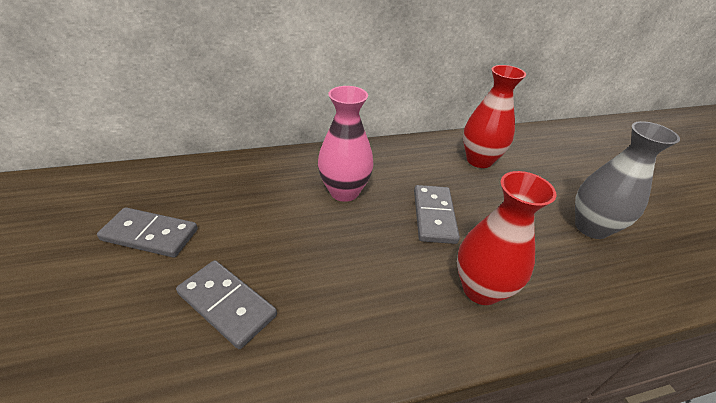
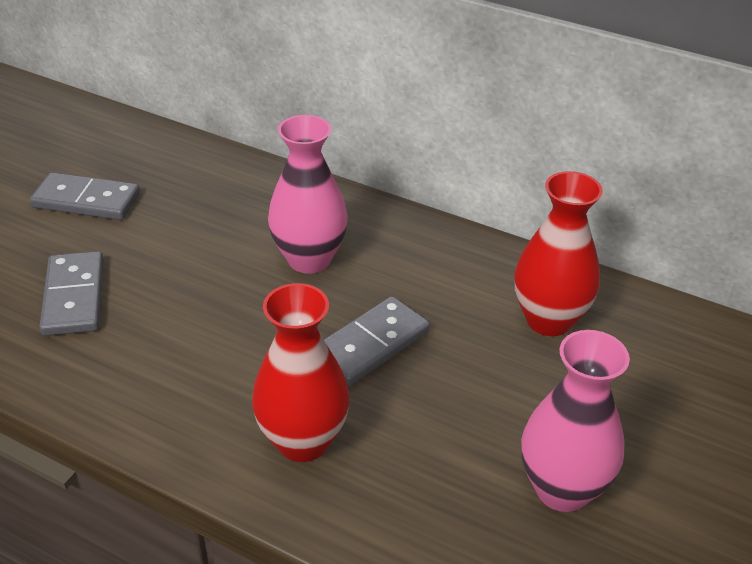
camera: 45 degrees right, 0 degrees up
grey domino [97,207,198,258] -> grey domino turned 45 degrees counterclockwise [30,172,140,220]
grey vase [575,121,680,239] -> pink vase [521,330,630,512]

